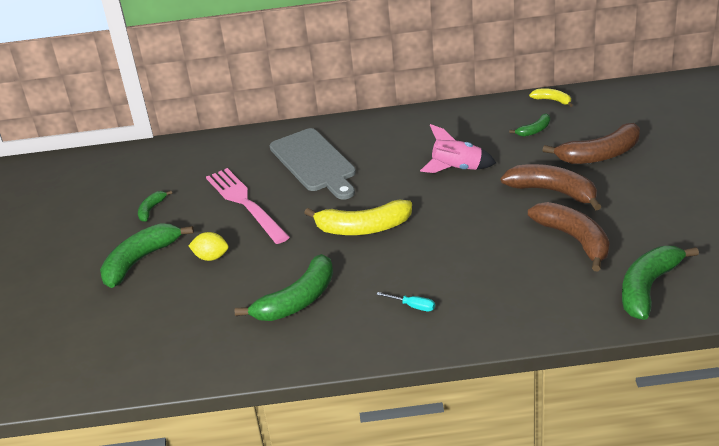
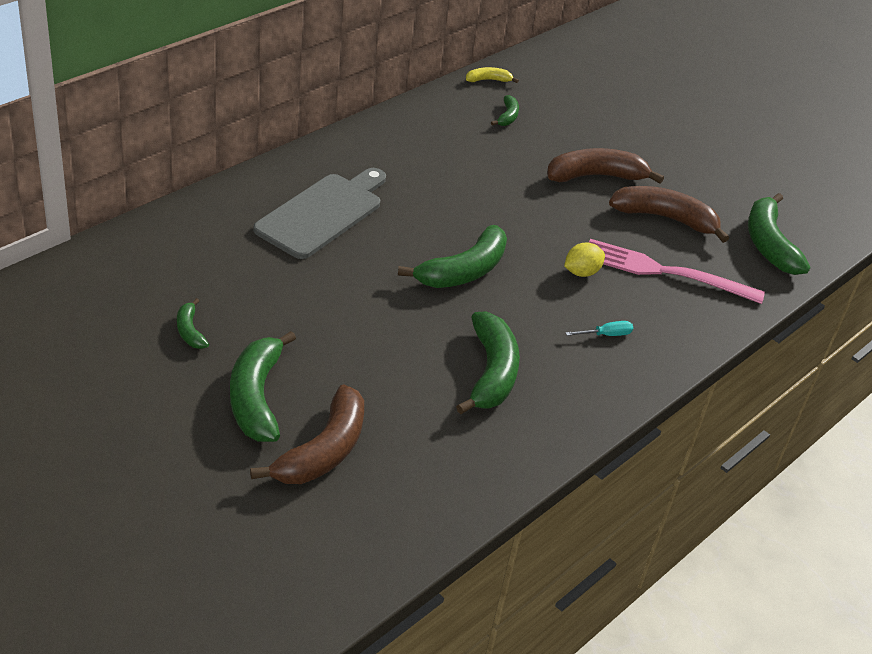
camera: 50 degrees left, 5 degrees up
yellow lemon [188,232,229,261] -> yellow lemon moved to [564,242,605,277]
pink fork [206,168,290,244] -> pink fork moved to [589,239,765,304]
grey cutting board [270,128,356,200] -> grey cutting board turned 75 degrees counterclockwise [254,168,386,259]
yellow banana [304,200,412,235] -> green banana [398,225,507,288]
pink rocket [420,124,496,173] -> none
brown banana [542,123,640,164] -> brown banana moved to [250,384,364,484]

